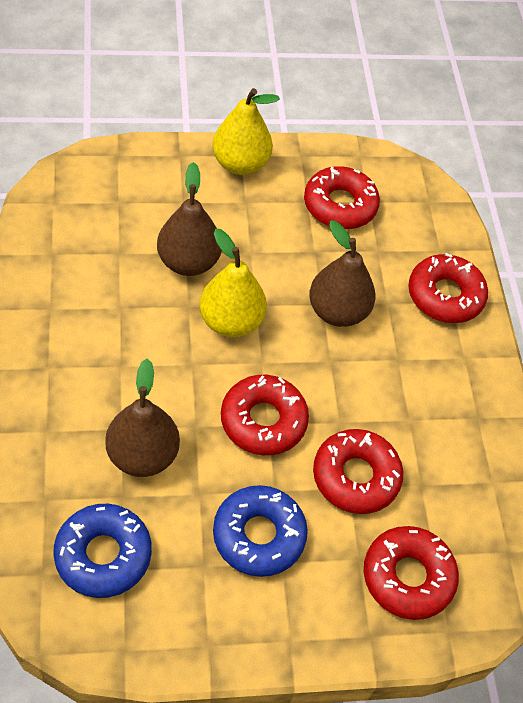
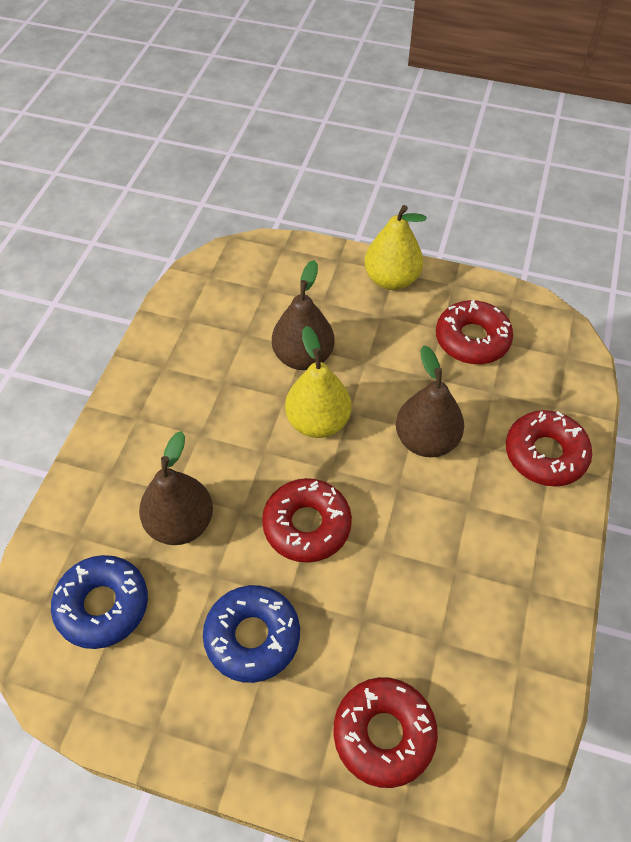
camera: 30 degrees right, 0 degrees up
red donut [313,429,403,514] -> none

